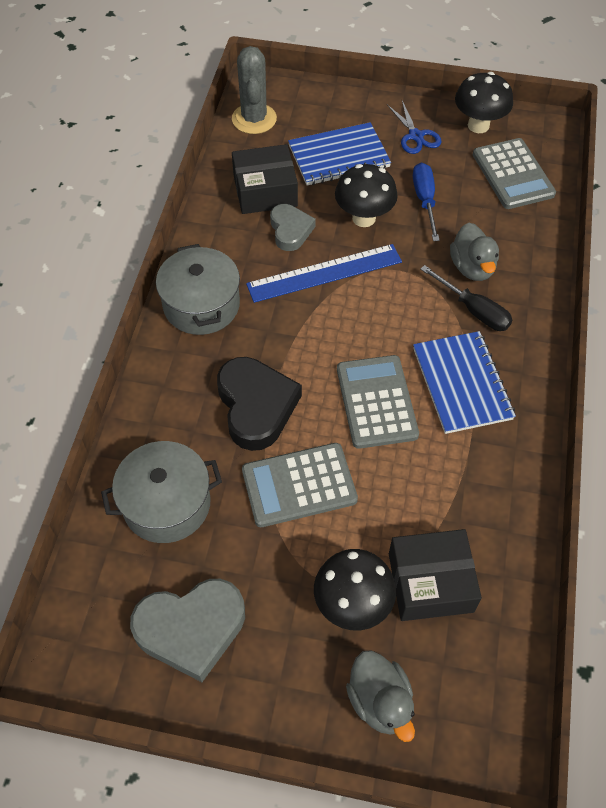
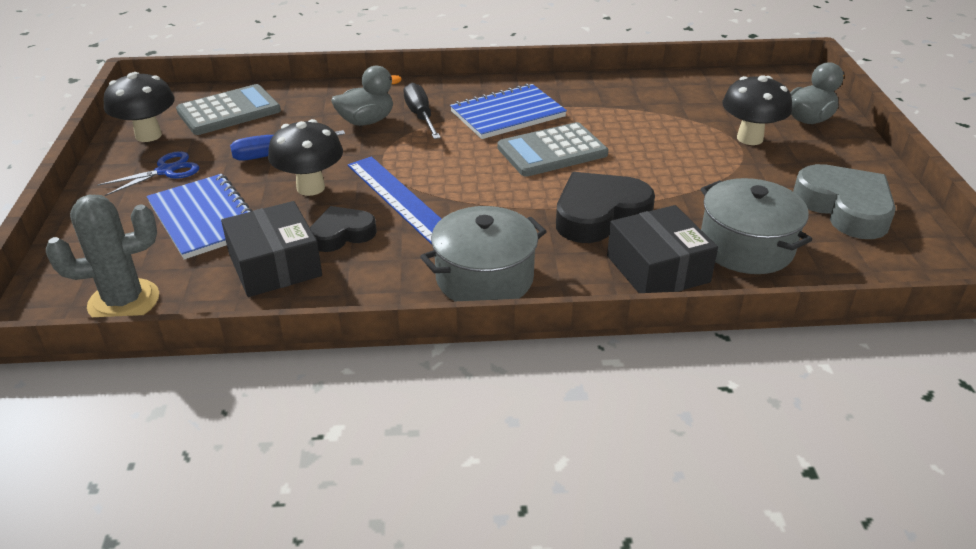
camera: 105 degrees left, 20 degrees down
grey calculator [242,443,358,527] -> none
grey heart [270,204,316,251] -> black heart [310,206,377,252]
black box [389,529,482,621] -> black box moved to [607,205,718,293]
black screwdriver [420,265,512,331] -> black screwdriver turned 45 degrees counterclockwise [404,83,441,139]

